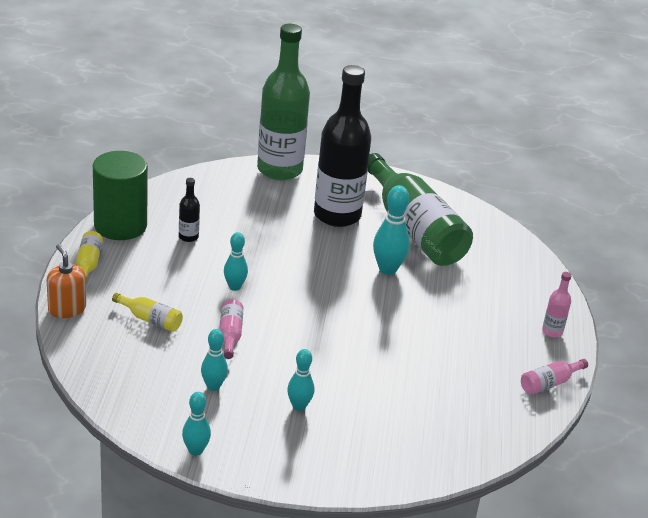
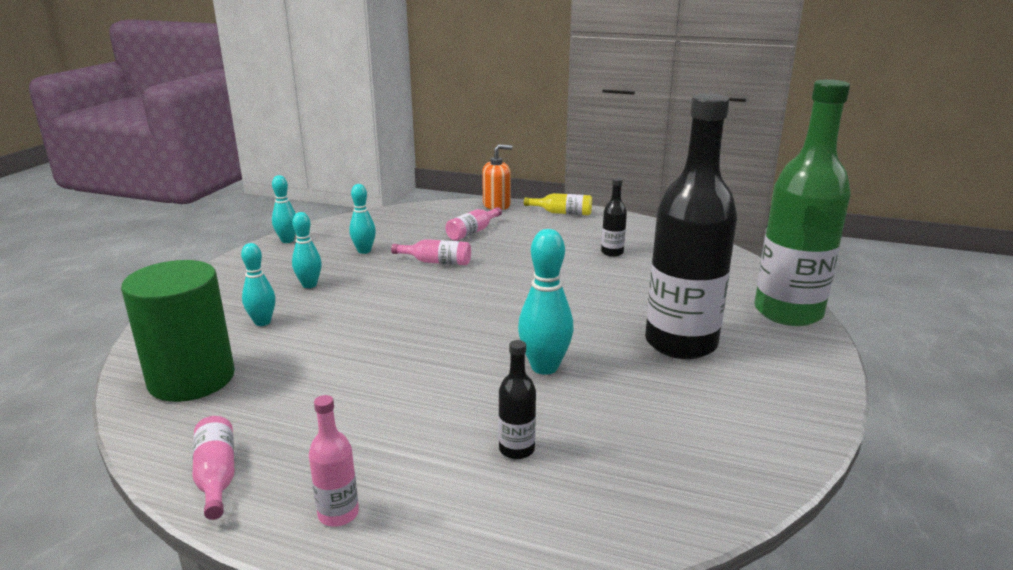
camera: 105 degrees right, 10 degrees down
green cylinder [93,151,148,240] -> green cylinder moved to [121,260,235,402]
yellow bottle [112,293,183,332] -> pink bottle [446,207,502,241]
turquoise bowling pin [224,232,248,291] -> turquoise bowling pin moved to [241,243,275,326]
green bottle [368,153,473,266] -> none
none -> black bottle [498,340,536,459]

